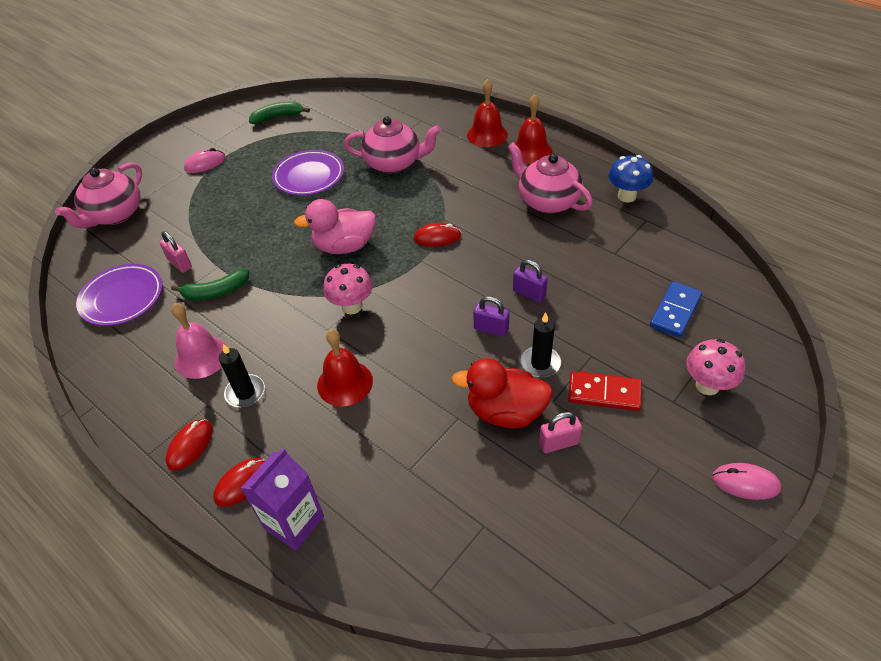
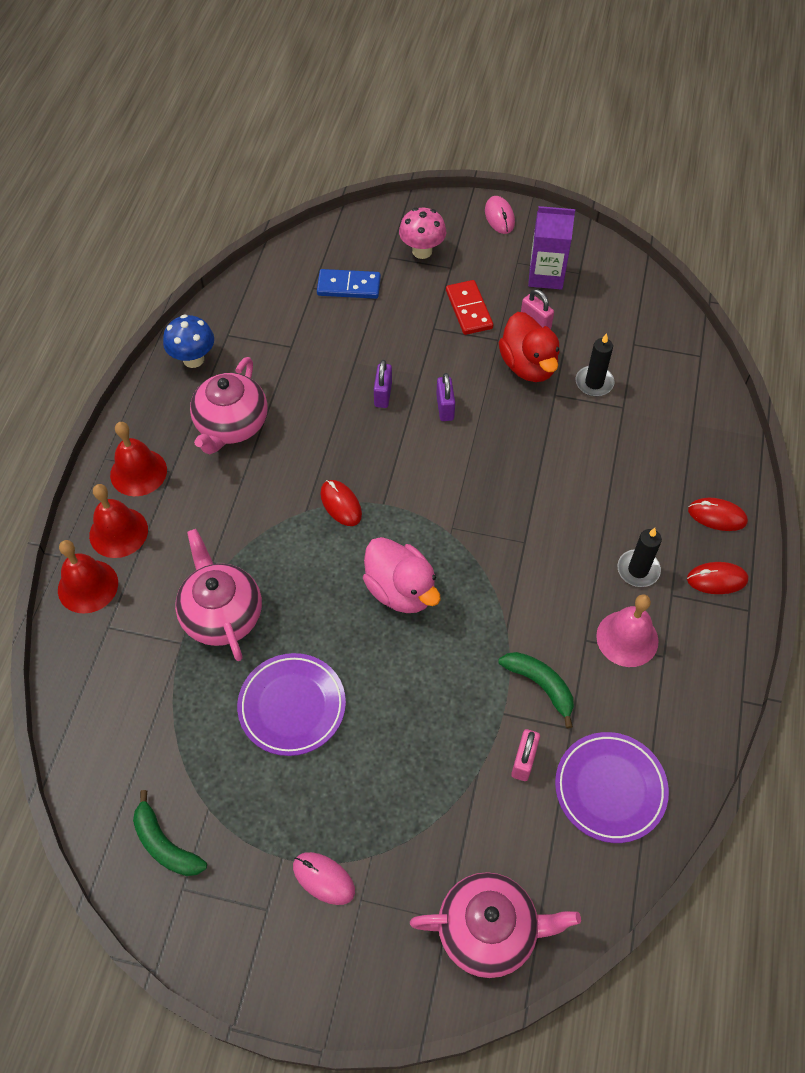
camera: 120 degrees left, 10 degrees up
purple carton [241,448,324,551] -> purple carton moved to [528,206,575,290]
red bell [317,329,373,407] -> red bell moved to [58,540,118,614]
pink mushroom [323,264,373,314] -> none
black candle [521,312,561,378] -> black candle moved to [576,333,614,396]

